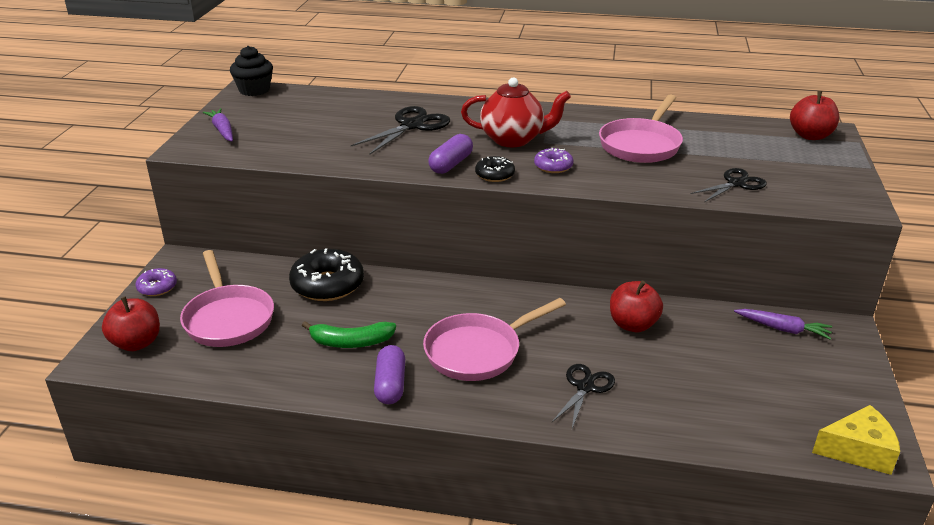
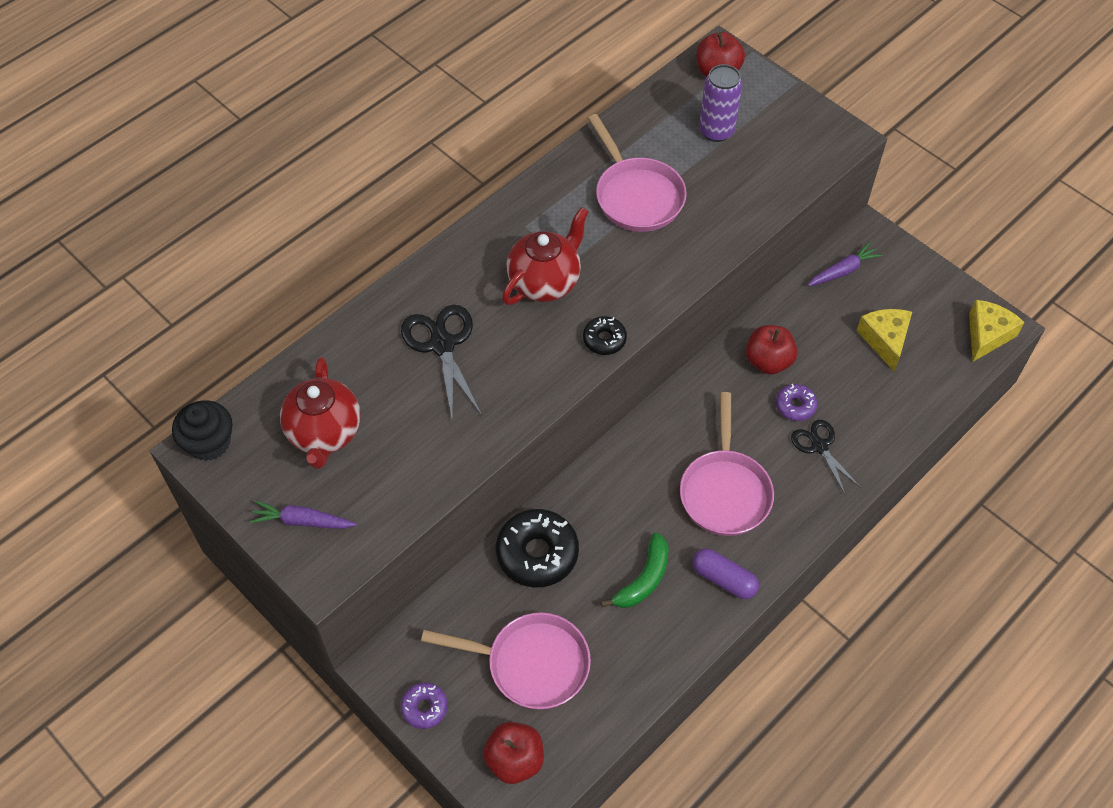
camera: 55 degrees left, 25 degrees up
purple capsule [428,134,473,174] -> none
purple donut [534,148,574,173] -> purple donut moved to [776,384,817,421]
black scissors [691,168,767,202] -> none
none -> red teapot [280,357,361,469]
none -> purple can [699,64,742,142]
none -> yellow cheese [856,309,912,371]

